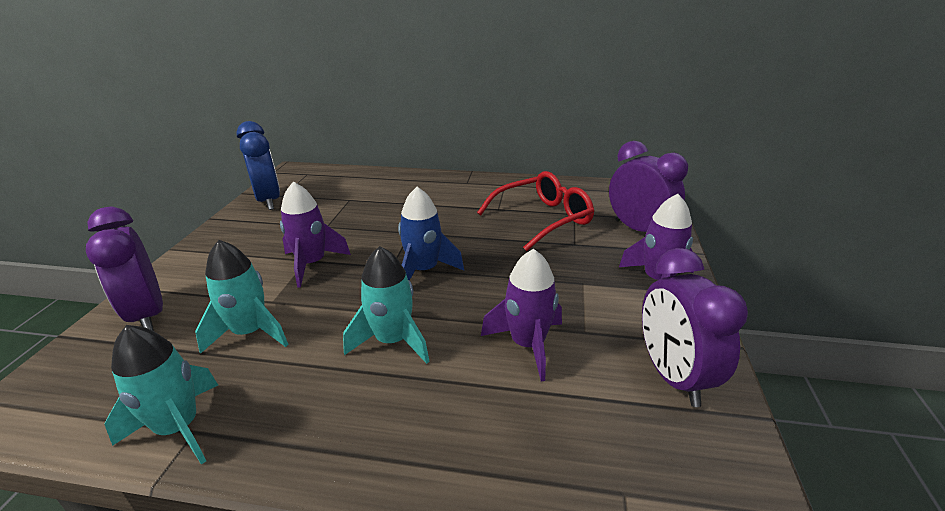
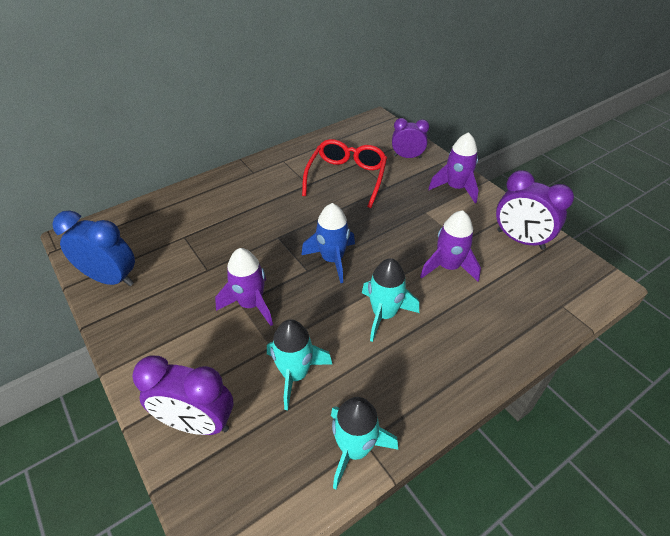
camera: 45 degrees left, 15 degrees up
purple clock [609,141,688,232] -> purple clock [392,118,429,158], size x0.67

